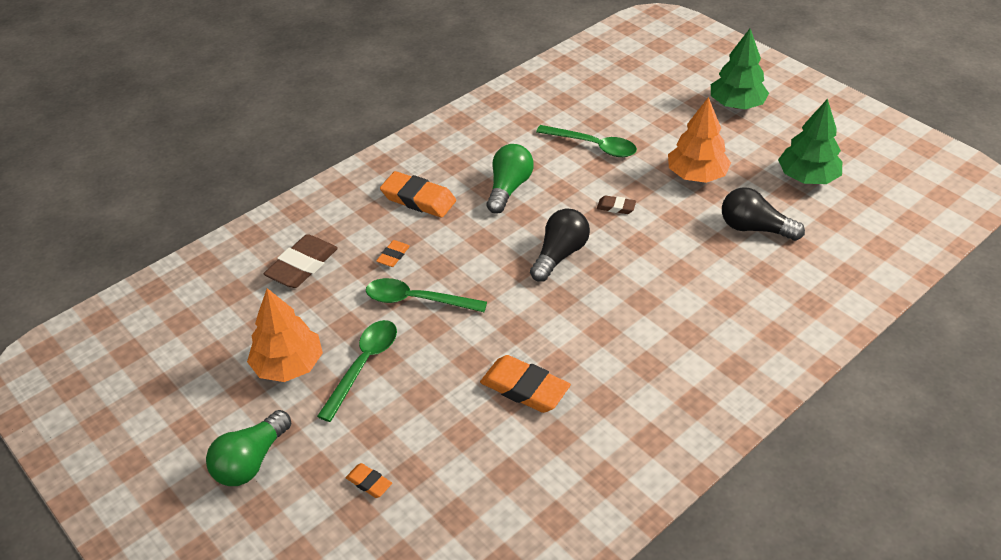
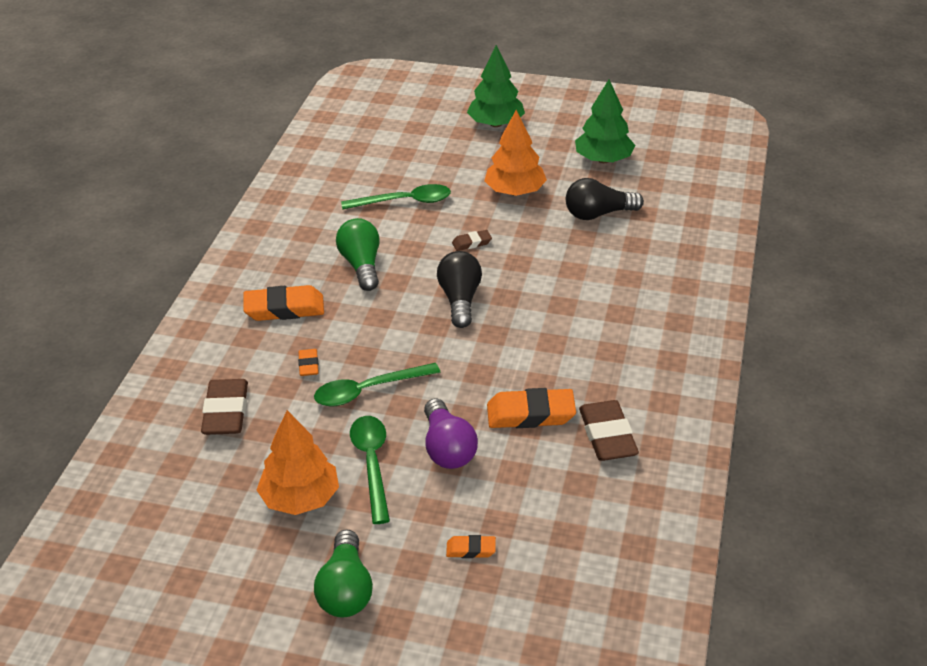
camera: 35 degrees left, 5 degrees down
none -> purple light bulb [424,398,478,469]
none -> brown eraser [579,400,639,461]

